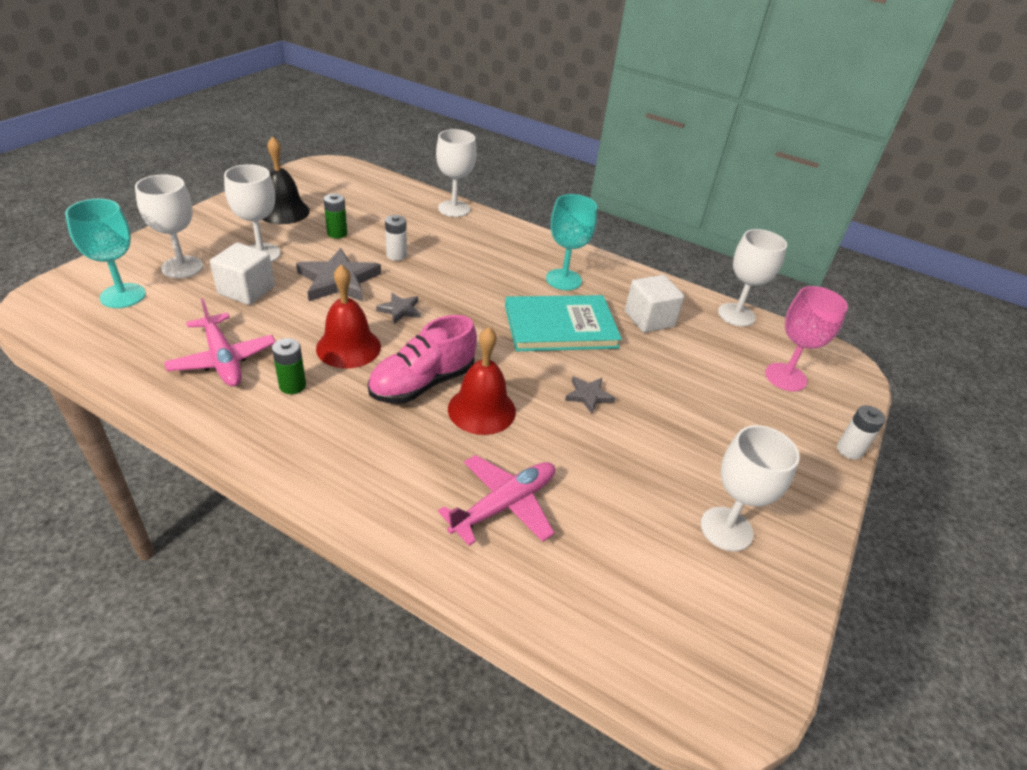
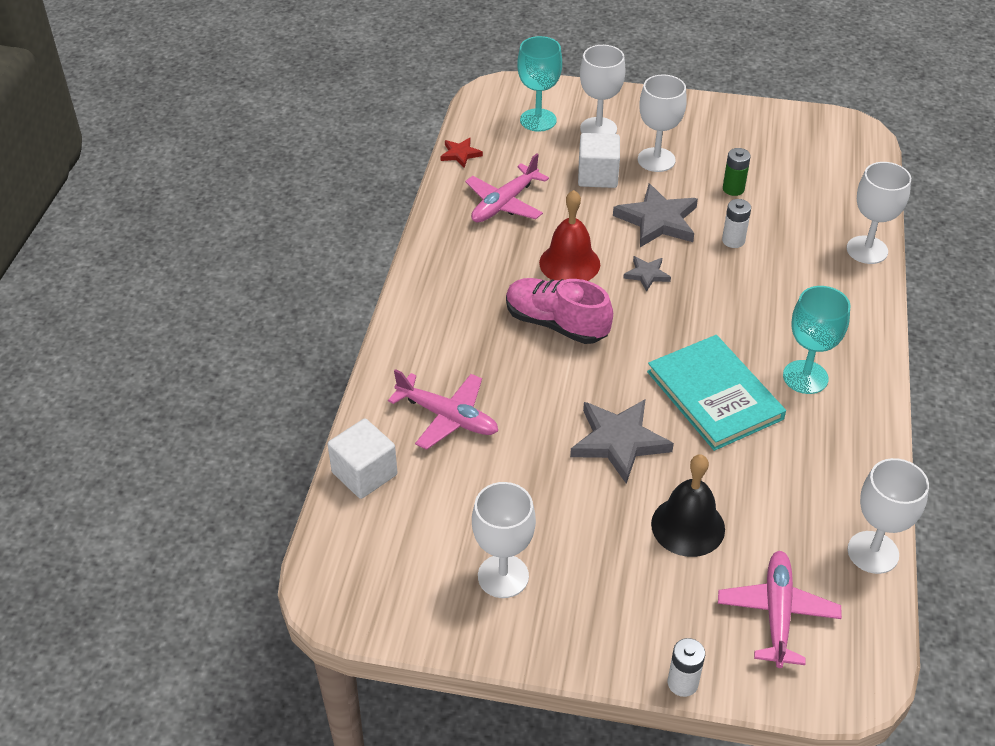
camera: 75 degrees right, 5 degrees up
black bell [262,136,310,224] -> black bell moved to [651,454,725,557]
green battery [272,338,306,394] -> none
red bell [448,327,516,435] -> none
grey star [565,376,615,414] -> grey star [570,399,674,484], size x1.93
white cube [625,275,684,333] -> white cube moved to [328,419,397,499]
pink goblet [765,286,848,391] -> pink plane [718,551,842,668]
none -> red star [440,138,483,168]

